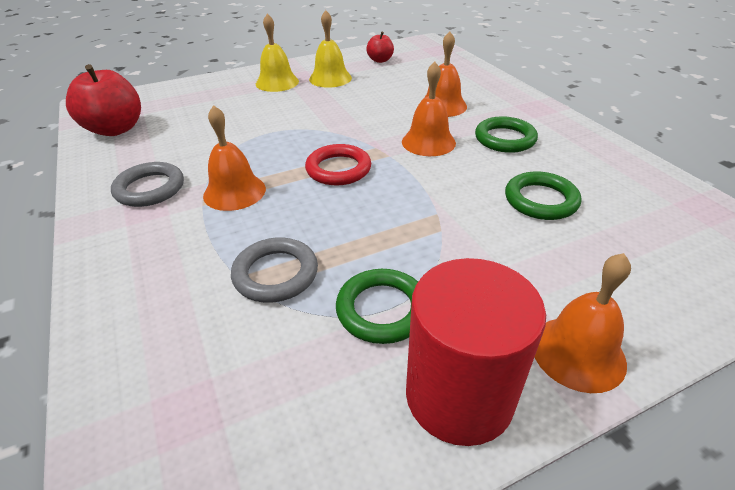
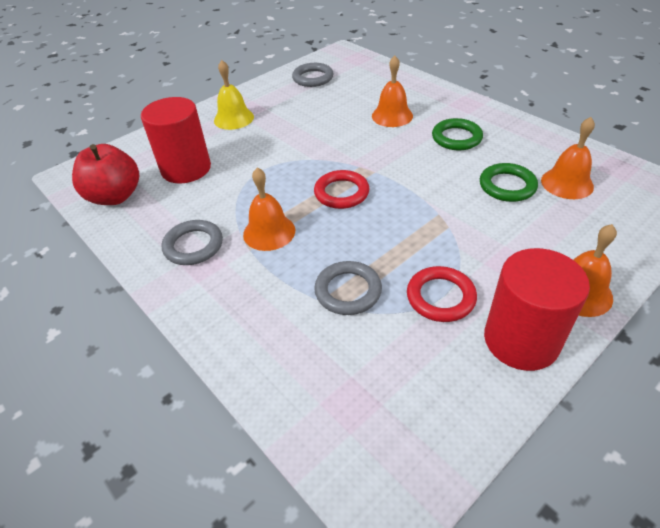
camera: 15 degrees left, 5 degrees up
yellow bell [309,10,352,88] -> none
green ring [336,269,418,344] -> red ring [407,266,477,322]
red apple [366,32,394,63] -> grey ring [292,63,334,87]
orange bell [402,62,456,156] -> orange bell moved to [541,117,595,199]
none -> red cylinder [141,97,211,184]

